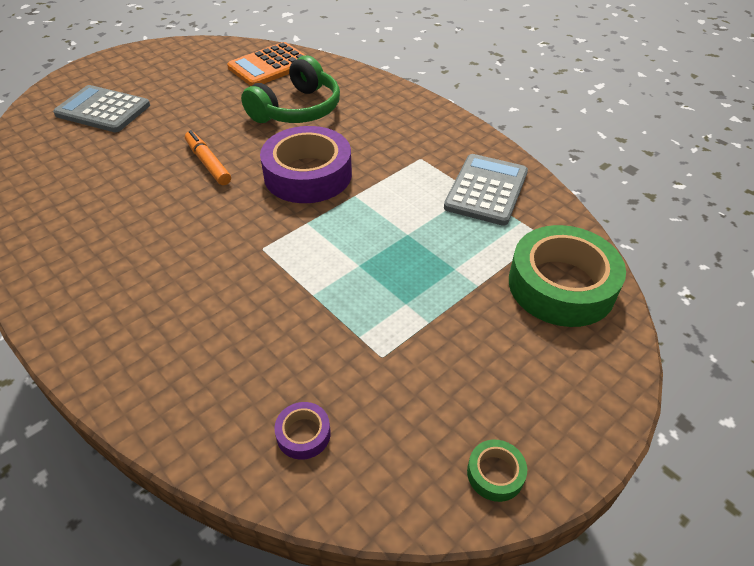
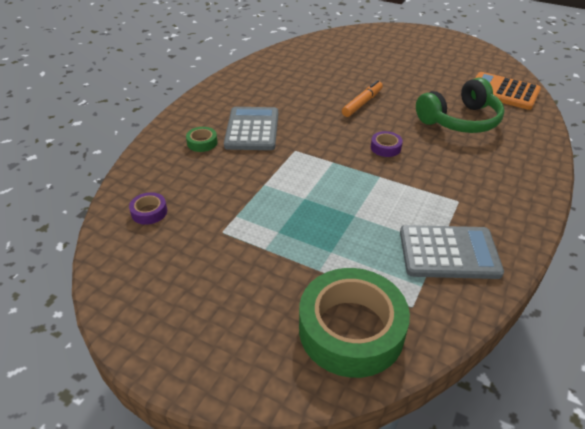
camera: 70 degrees right, 5 degrees down
grey calculator [53,85,150,132] -> grey calculator moved to [224,107,278,150]
green headphones [241,55,340,123] -> green headphones turned 45 degrees counterclockwise [416,77,505,133]
purple tape [260,126,352,203] -> purple tape [371,131,403,157], size x0.42
green tape [467,440,527,502] -> green tape moved to [186,127,217,152]

